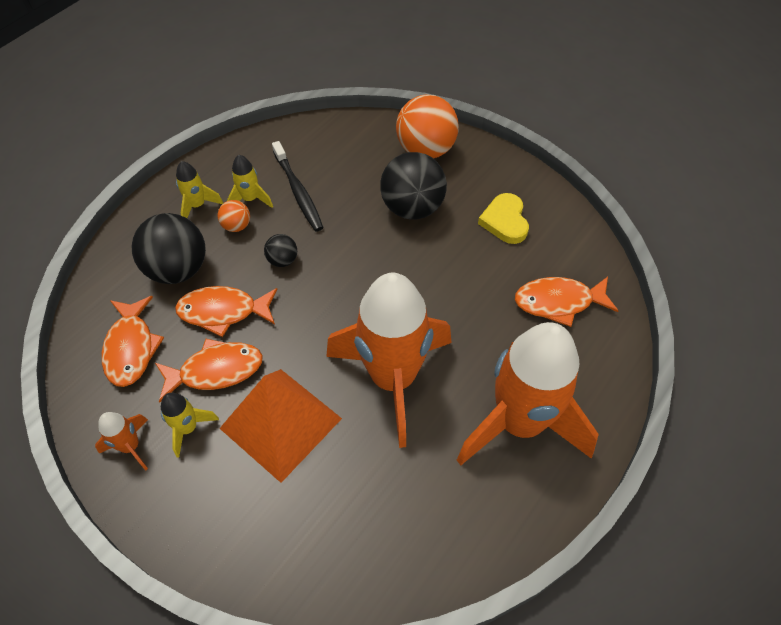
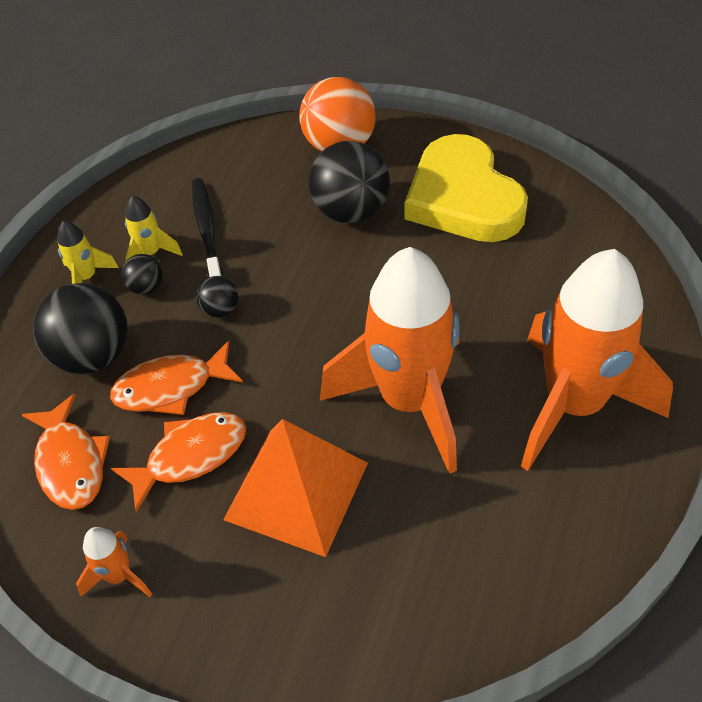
camera: 15 degrees left, 5 degrees down
yellow rocket [161,393,219,458] -> none
orange ball [218,200,250,232] -> black ball [121,254,163,295]
black toothbrush [272,141,324,232] -> black toothbrush turned 150 degrees counterclockwise [192,178,223,277]
yellow heart [478,193,529,244] -> yellow heart [405,134,528,242], size x1.97
orange fish [515,277,618,327] -> none

